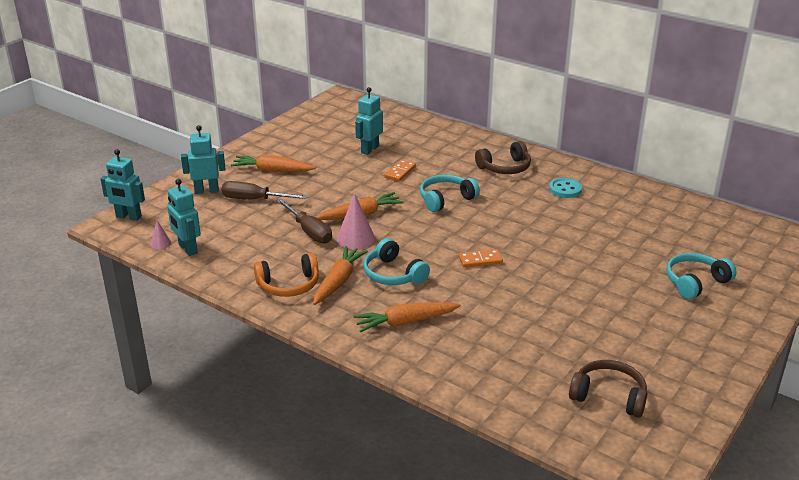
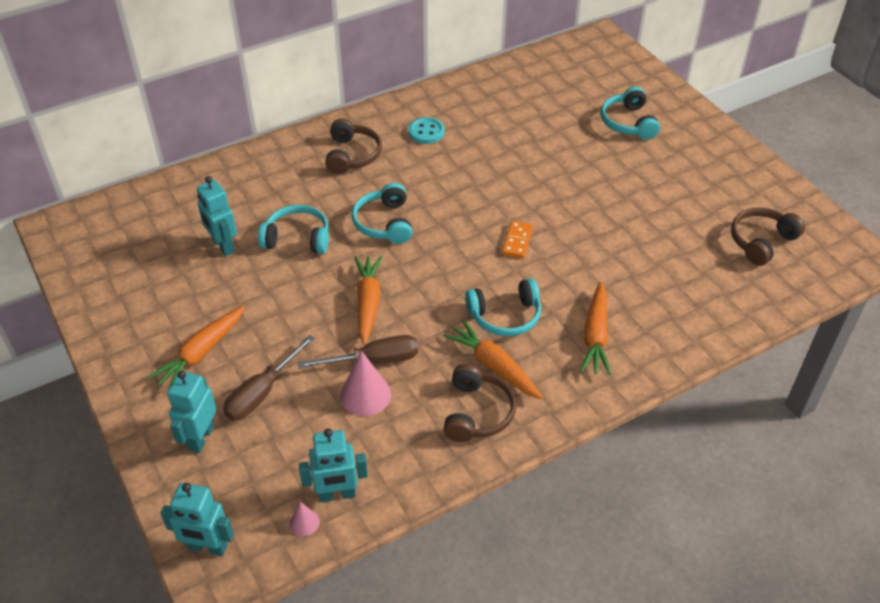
camera: 65 degrees left, 15 degrees up
turquoise robot [101,149,145,221] -> turquoise robot turned 60 degrees clockwise [160,483,234,556]
orange headphones [254,253,319,297] -> brown headphones [443,364,516,442]
pink cone [337,193,375,250] -> pink cone moved to [340,351,391,416]
orange domino [384,160,416,181] -> turquoise headphones [258,205,329,254]

